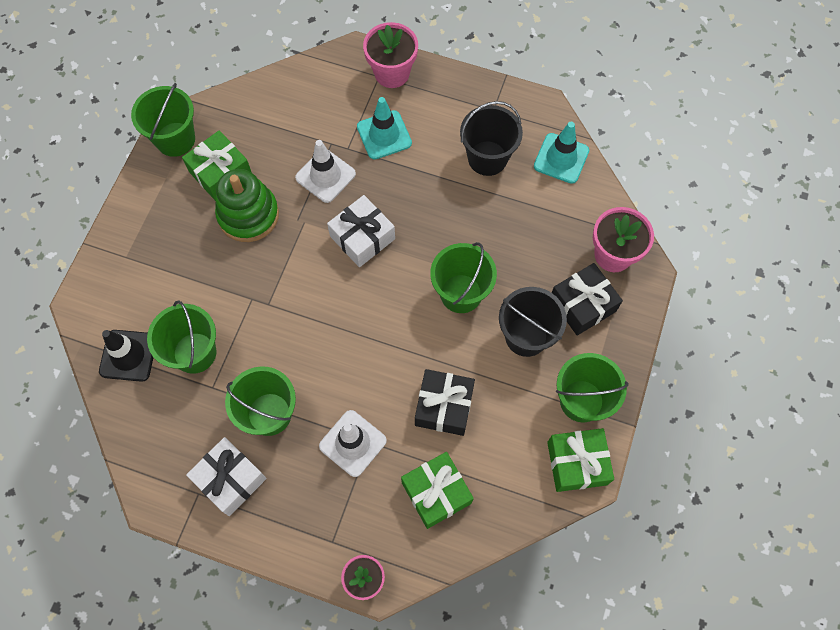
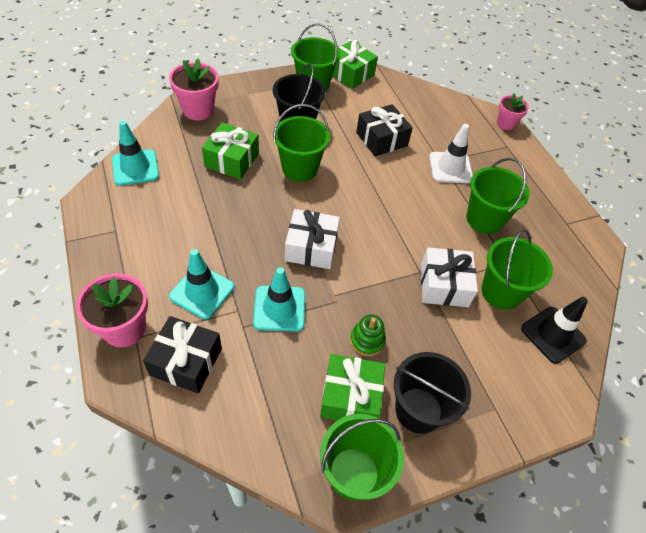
camera: 135 degrees left, 15 degrees down
white gift [186,437,266,516] -> white gift moved to [421,247,478,307]
green stacking toy [215,169,279,242] -> green stacking toy [350,314,386,356], size x0.53
white traffic cone [295,140,356,203] -> turquoise traffic cone [253,267,305,332]
green gift [401,452,474,529] -> green gift moved to [202,122,259,179]
black bucket [460,101,523,176] -> black bucket moved to [394,352,471,434]
black gift [552,263,623,335] -> black gift moved to [143,316,222,394]

